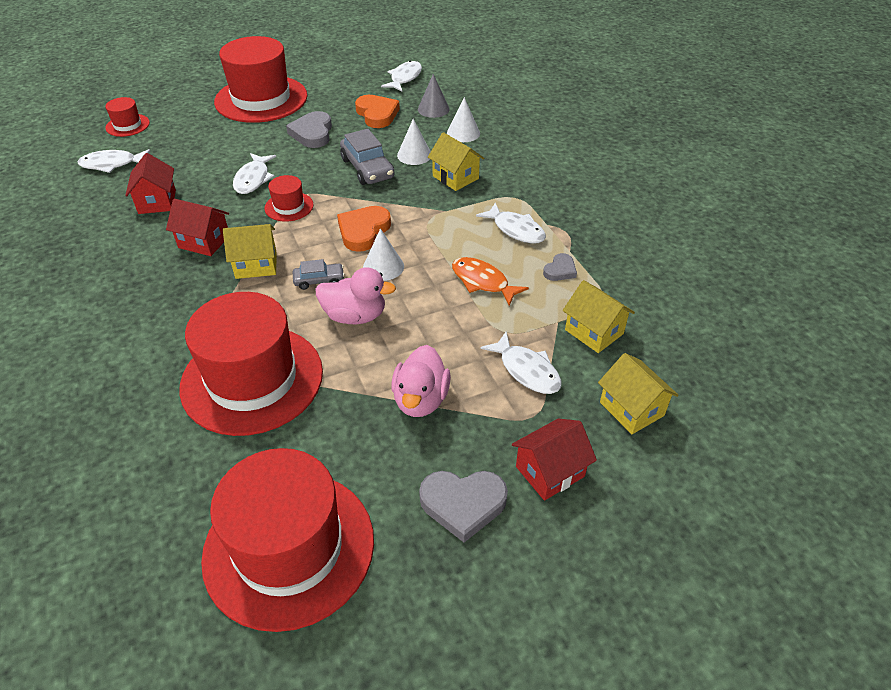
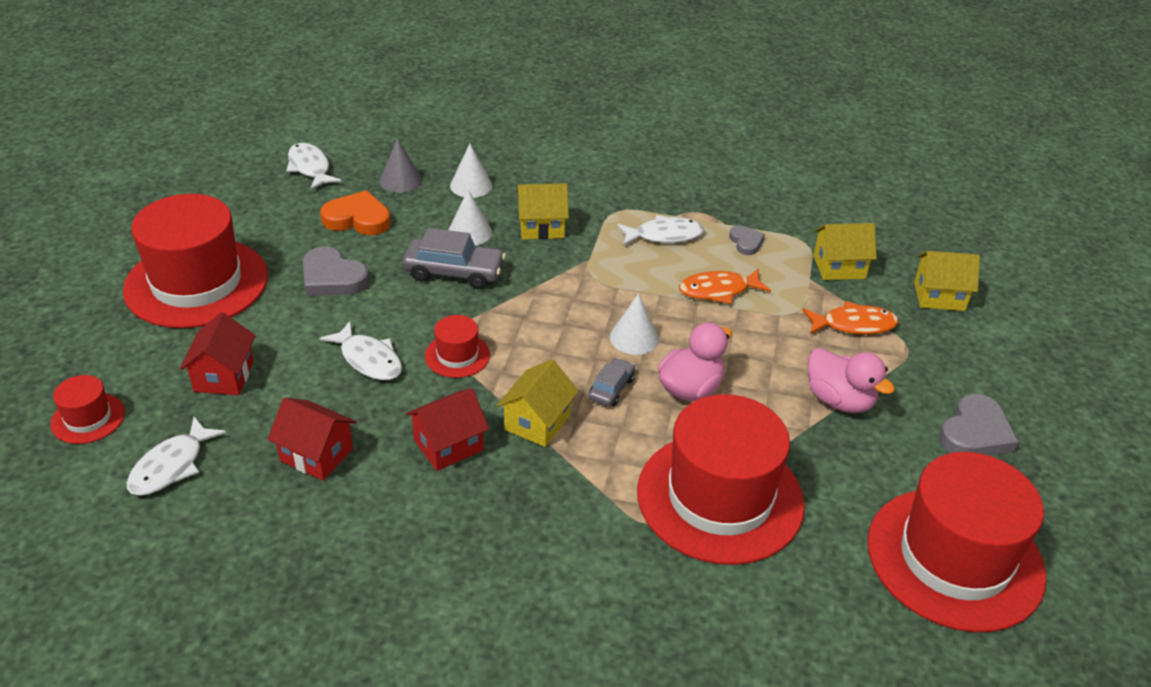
camera: 55 degrees left, 5 degrees down
orange heart [337,206,391,252] -> none
white fish [480,332,561,394] -> orange fish [802,301,898,335]
red house [512,418,597,501] -> red house moved to [180,312,256,395]

